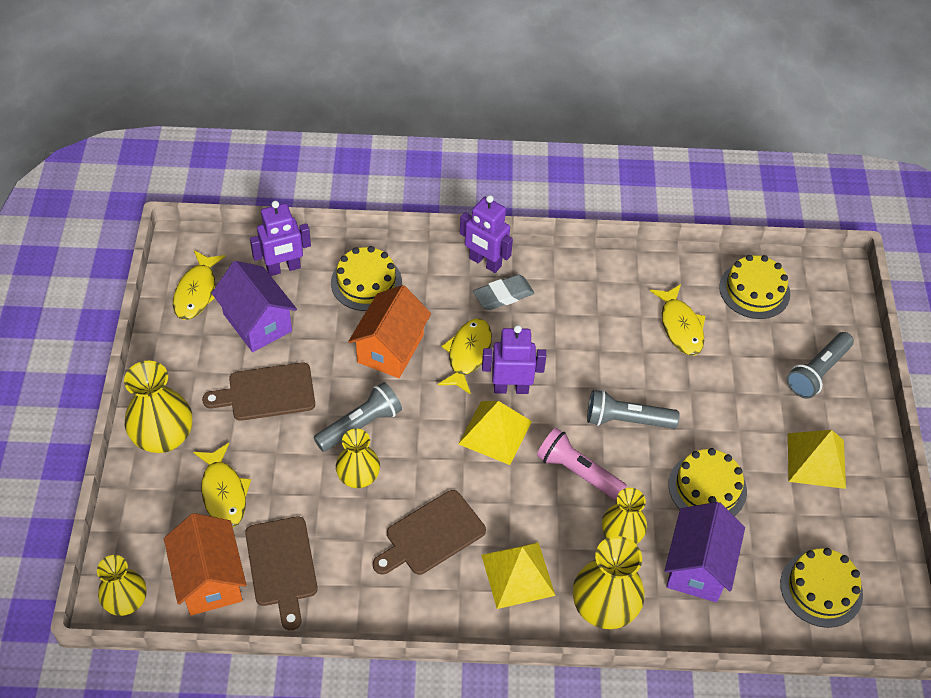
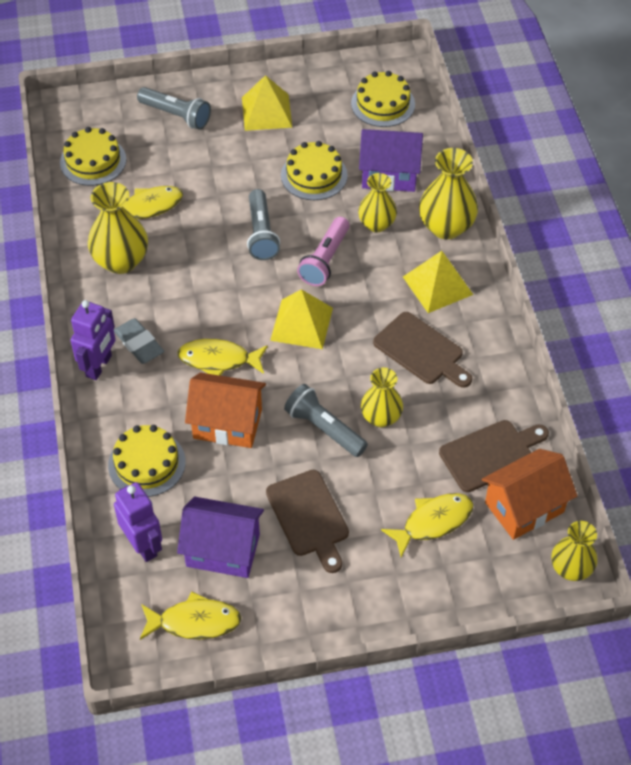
camera: 100 degrees left, 0 degrees up
yellow vase [124,361,192,453] -> yellow vase moved to [88,182,148,274]
purple house [212,261,297,352] -> purple house turned 60 degrees clockwise [177,497,264,578]
purple robot [482,325,546,394] -> none

